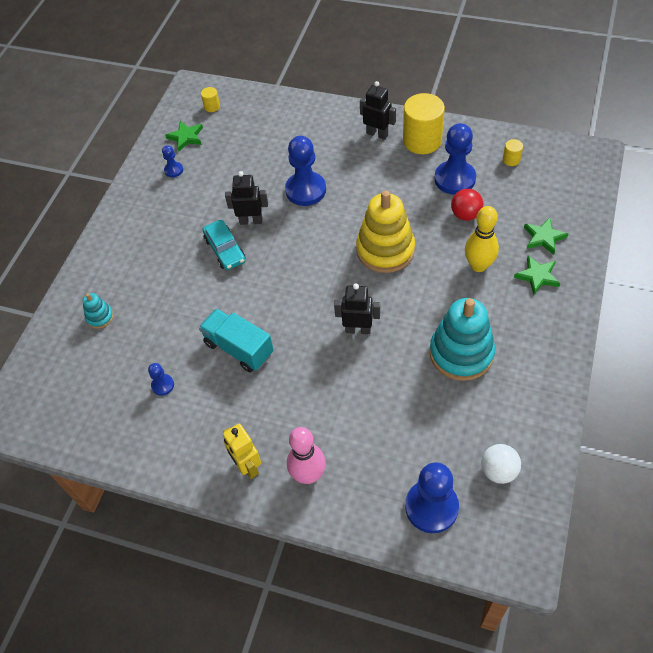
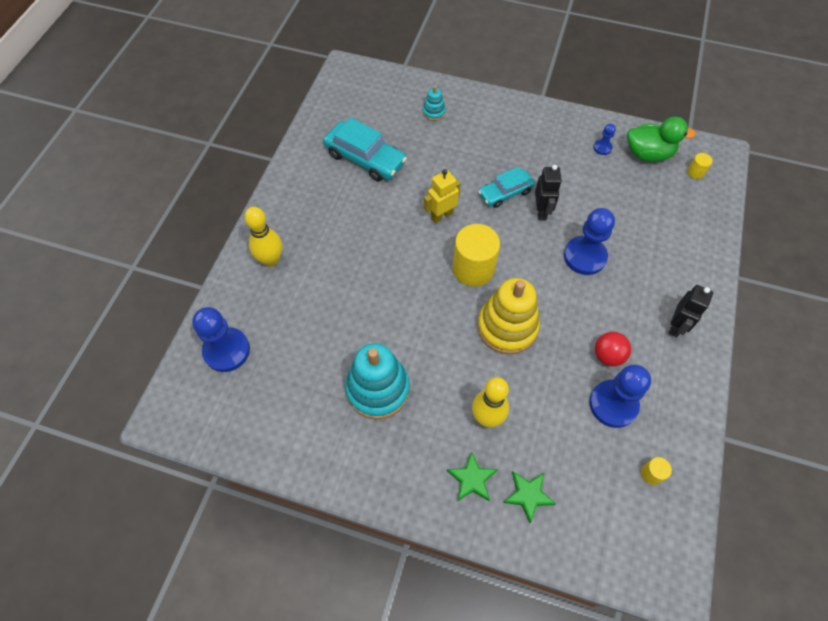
camera: 85 degrees right, 5 degrees up
blue pawn [148,363,174,396] -> turquoise car [323,118,407,181]
green star [165,121,203,151] -> green duck [627,117,696,162]
turquoise truck [199,308,274,372] -> none
yellow robot [223,424,261,479] -> yellow robot moved to [424,169,461,223]
pink bowling pin [287,427,326,484] -> yellow bowling pin [244,207,282,267]
black robot [334,284,380,334] -> none
yellow cylinder [403,93,445,154] -> yellow cylinder moved to [452,224,500,287]
red ball [451,189,483,221] -> red ball moved to [595,332,631,367]
white ball [481,444,521,484] -> none

